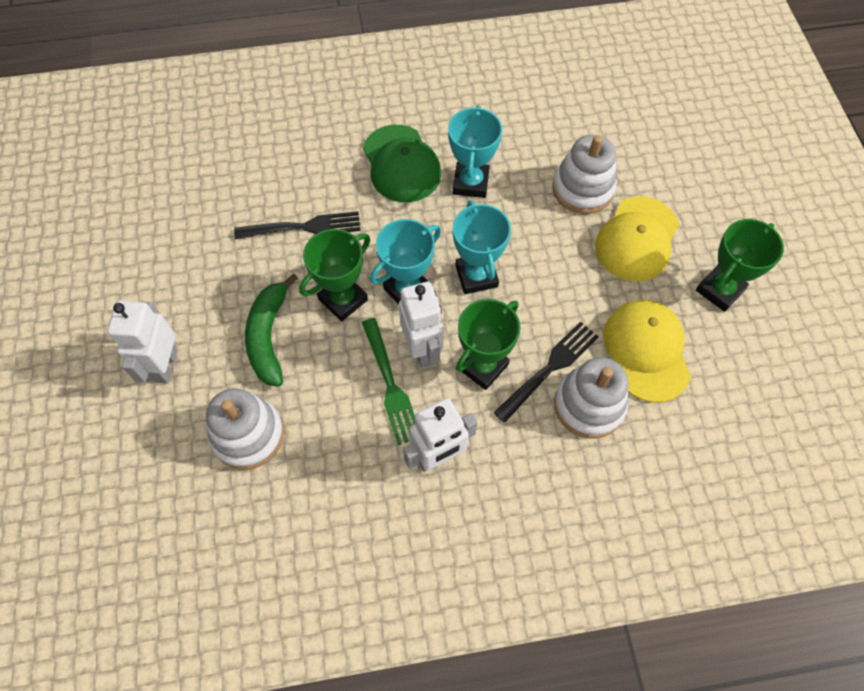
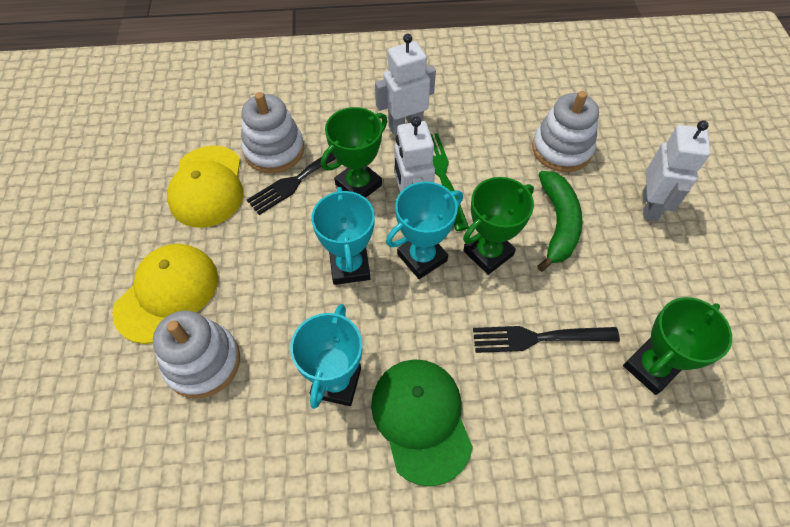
camera: 175 degrees left, 5 degrees down
green trophy [696,219,784,312] -> green trophy moved to [623,297,732,395]

